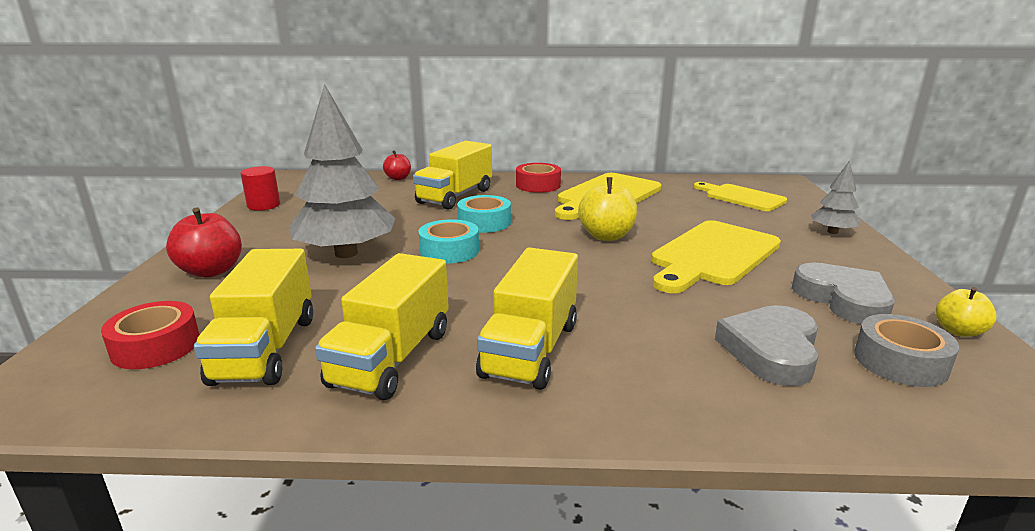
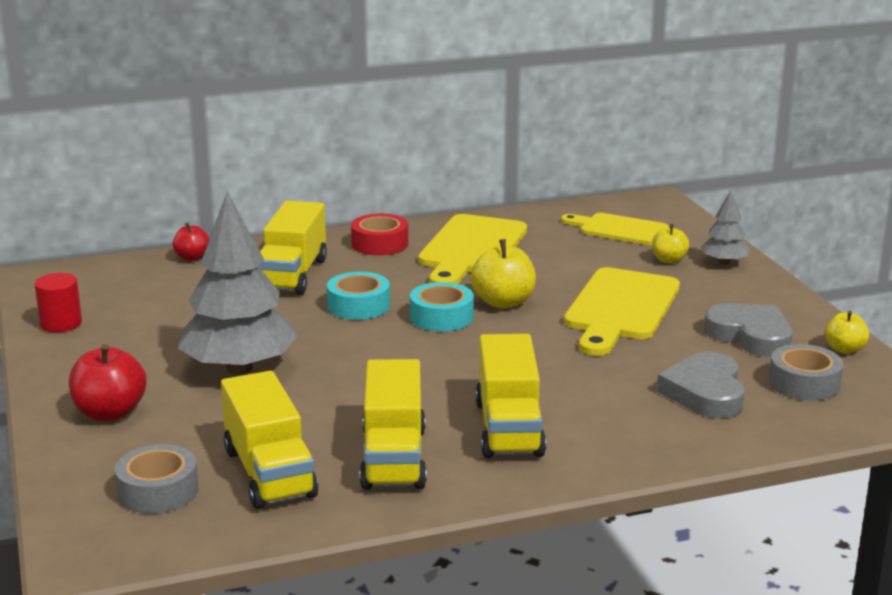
camera: 20 degrees left, 0 degrees up
red tape [101,301,200,369] -> grey tape [115,444,199,514]
turquoise tape [419,219,479,263] -> turquoise tape moved to [410,282,474,332]
none -> yellow apple [652,224,689,264]

